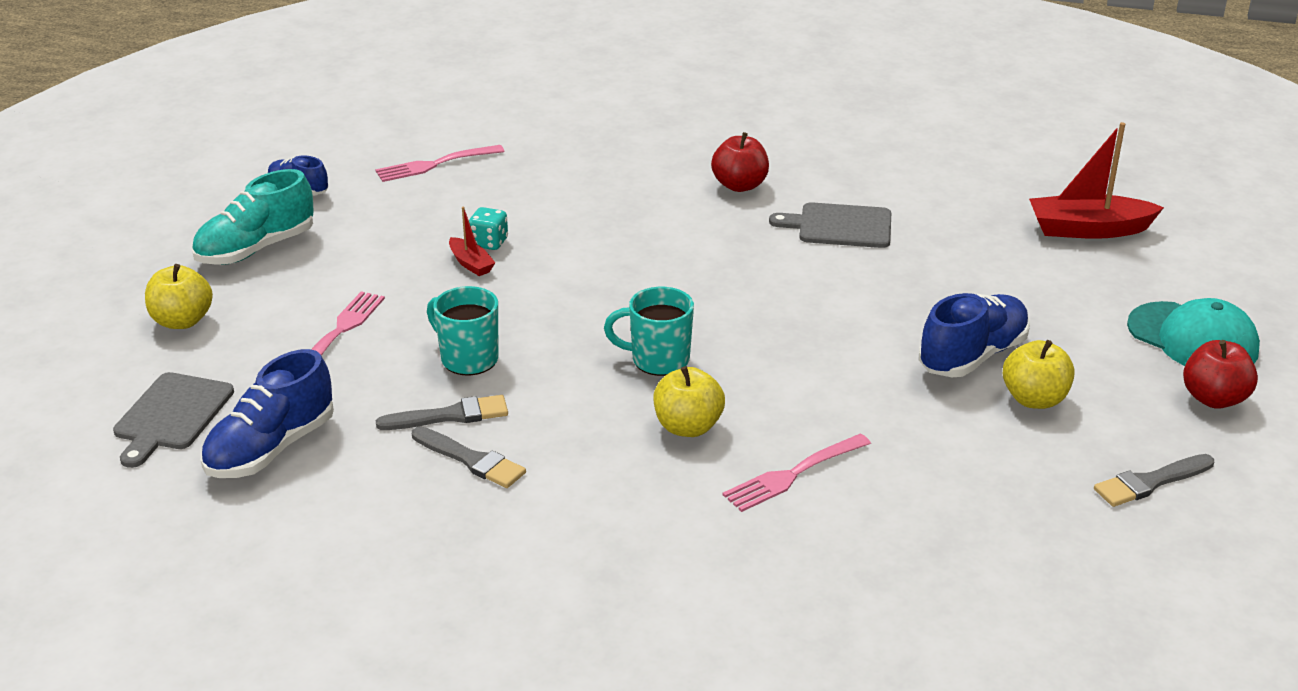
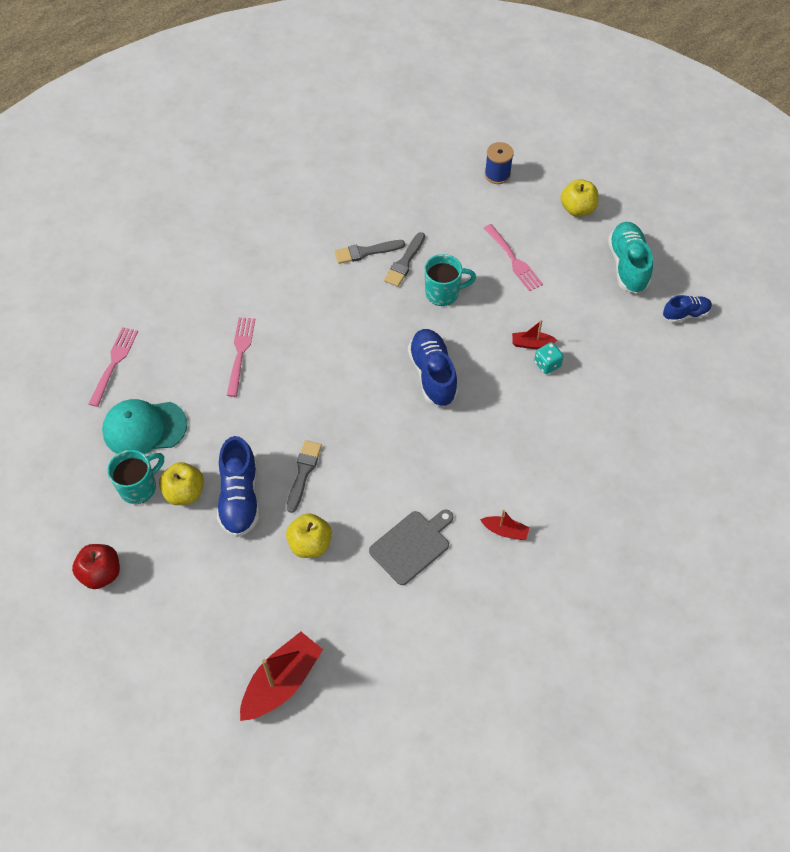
camera: 130 degrees right, 25 degrees up
grey cutting board [113,372,234,468] -> blue spool [485,142,514,184]
blue shoe [201,349,334,478] -> blue shoe moved to [408,329,458,407]
pink fork [375,145,504,182] -> pink fork moved to [89,327,138,407]
turquoise mug [604,287,694,376] -> turquoise mug moved to [107,450,164,504]
yellow apple [654,366,725,437] -> yellow apple moved to [286,513,332,558]
red apple [711,132,769,192] -> red boat [480,510,530,540]
grey brush [1094,454,1214,507] -> grey brush moved to [287,440,322,513]
turquoise cap [1127,298,1260,366] -> turquoise cap moved to [102,399,187,454]

